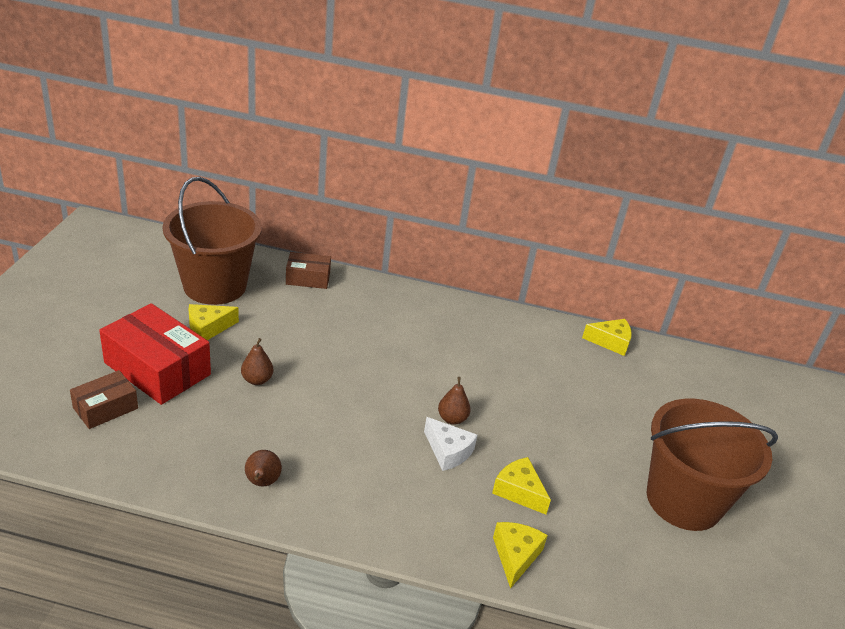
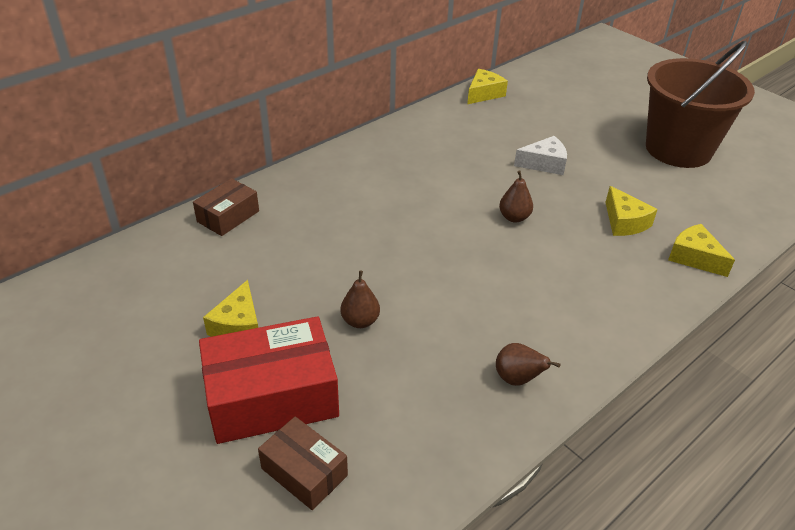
camera: 50 degrees left, 5 degrees up
brown box [70,370,138,429] -> brown box turned 45 degrees counterclockwise [258,416,348,510]
brown bucket [163,177,262,305] -> none
white cheese [424,417,477,471] -> white cheese moved to [514,136,567,175]
yellow cheese [492,457,551,515] -> yellow cheese turned 105 degrees counterclockwise [605,186,658,236]

